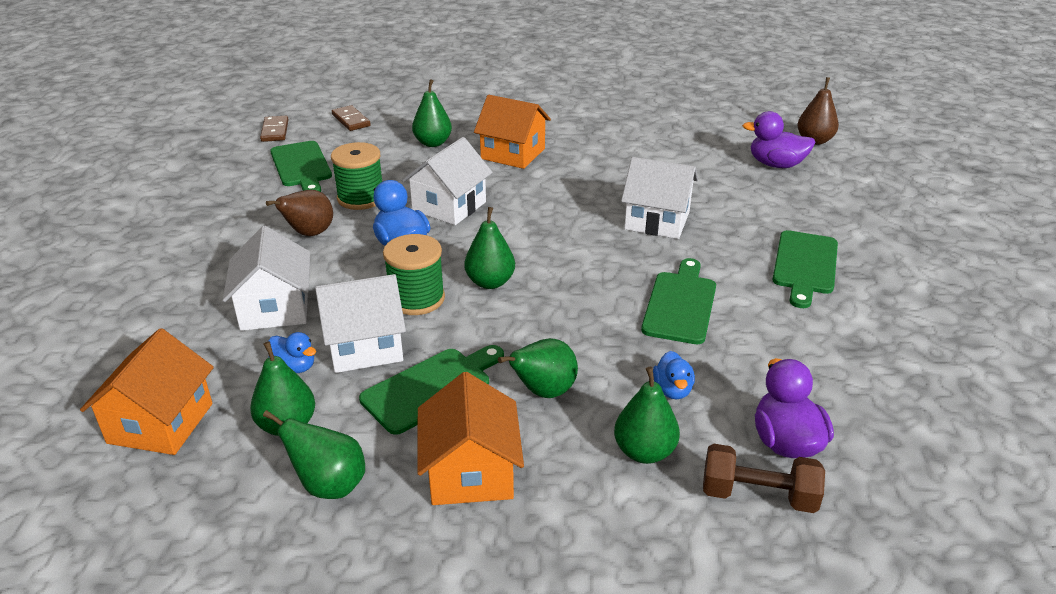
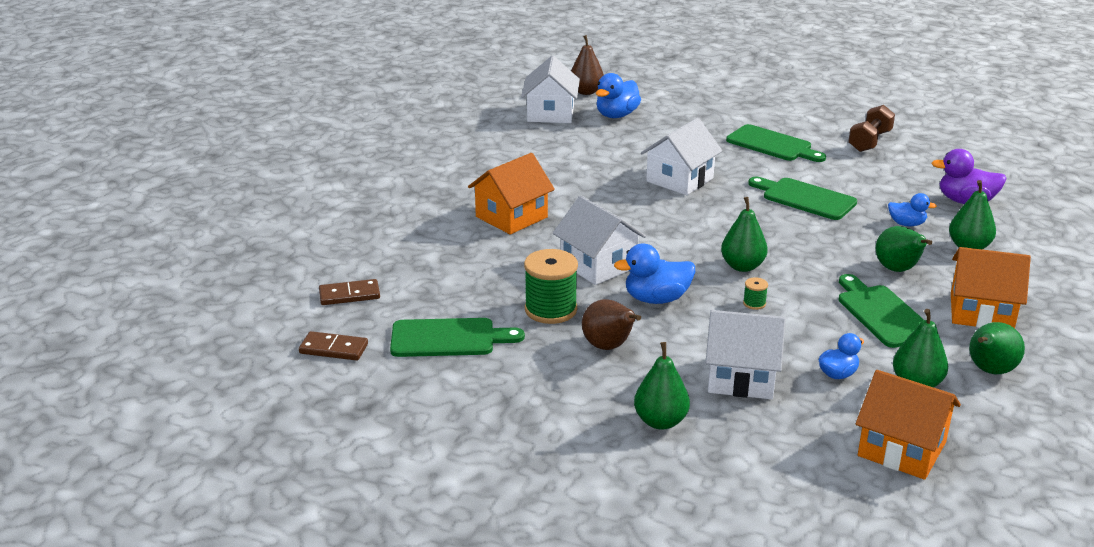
camera: 70 degrees left, 5 degrees down
white house [315,274,406,373] -> white house moved to [521,56,580,123]
green spool [383,234,445,315] -> green spool [743,277,768,310], size x0.44
green pear [412,79,452,147] -> green pear moved to [634,342,690,430]
brown dumbbell [703,444,825,513] -> brown dumbbell moved to [848,105,895,152]
purple duck [742,111,816,168] -> blue duck [596,73,641,118]

